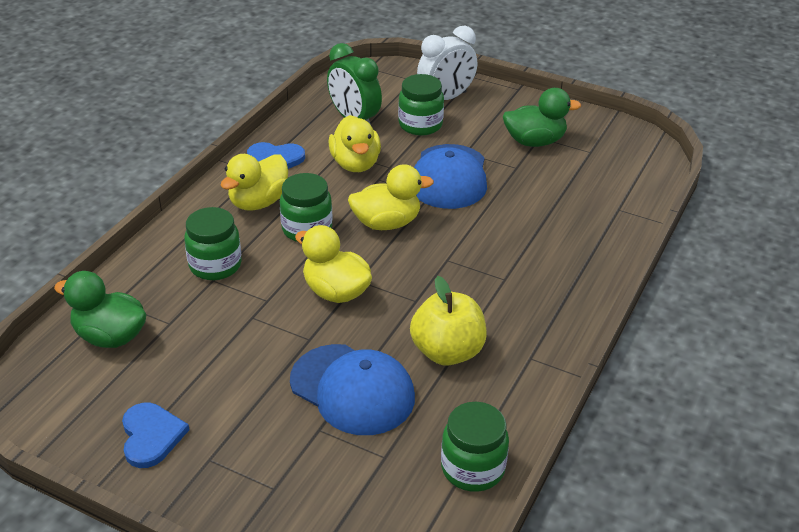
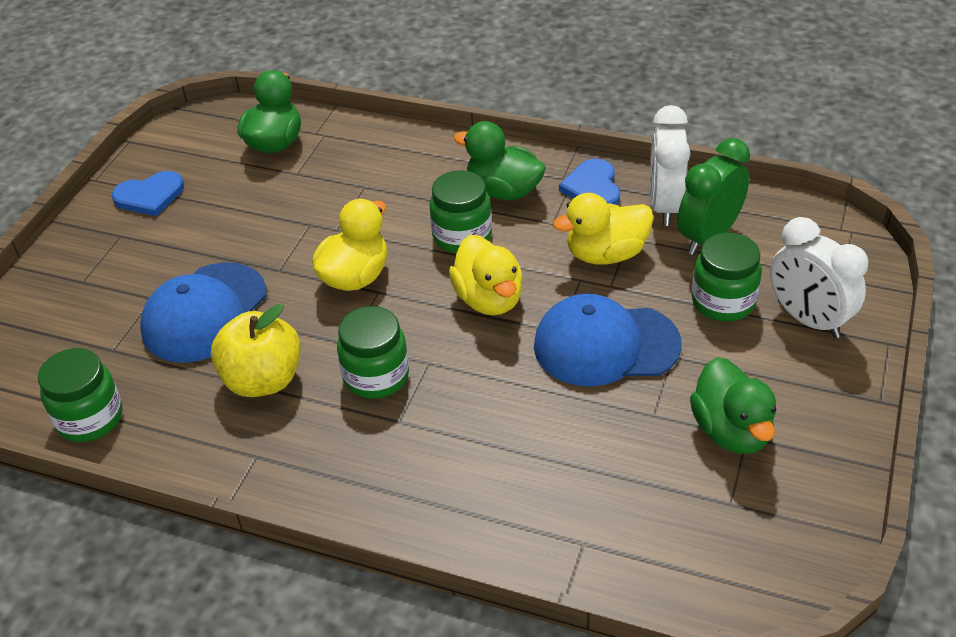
camera: 85 degrees right, 5 degrees up
green jar [184,207,242,280] -> green jar moved to [337,306,409,399]
yellow duck [220,154,288,211] -> green duck [453,121,546,200]
none -> white clock [650,105,691,226]

